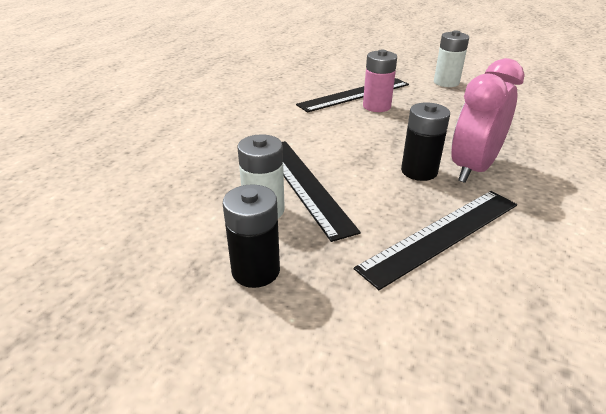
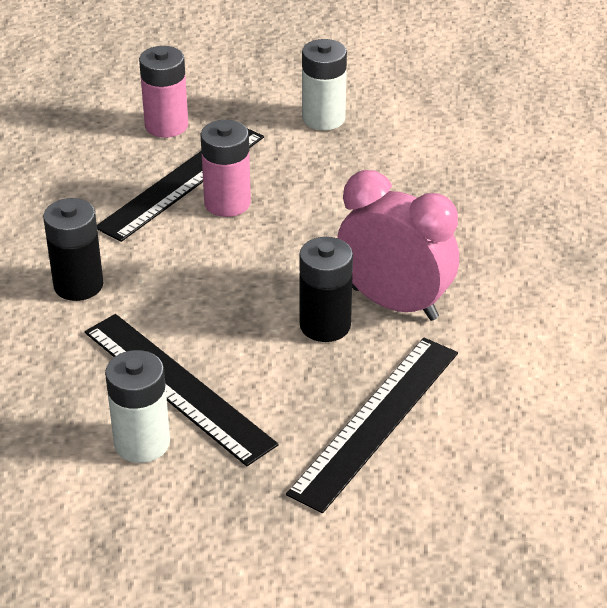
camera: 20 degrees left, 5 degrees up
black battery [223,184,280,288] -> black battery moved to [43,198,103,301]
pink clock [451,58,525,183] -> pink clock turned 105 degrees clockwise [337,170,459,321]
none -> pink battery [139,46,188,138]

